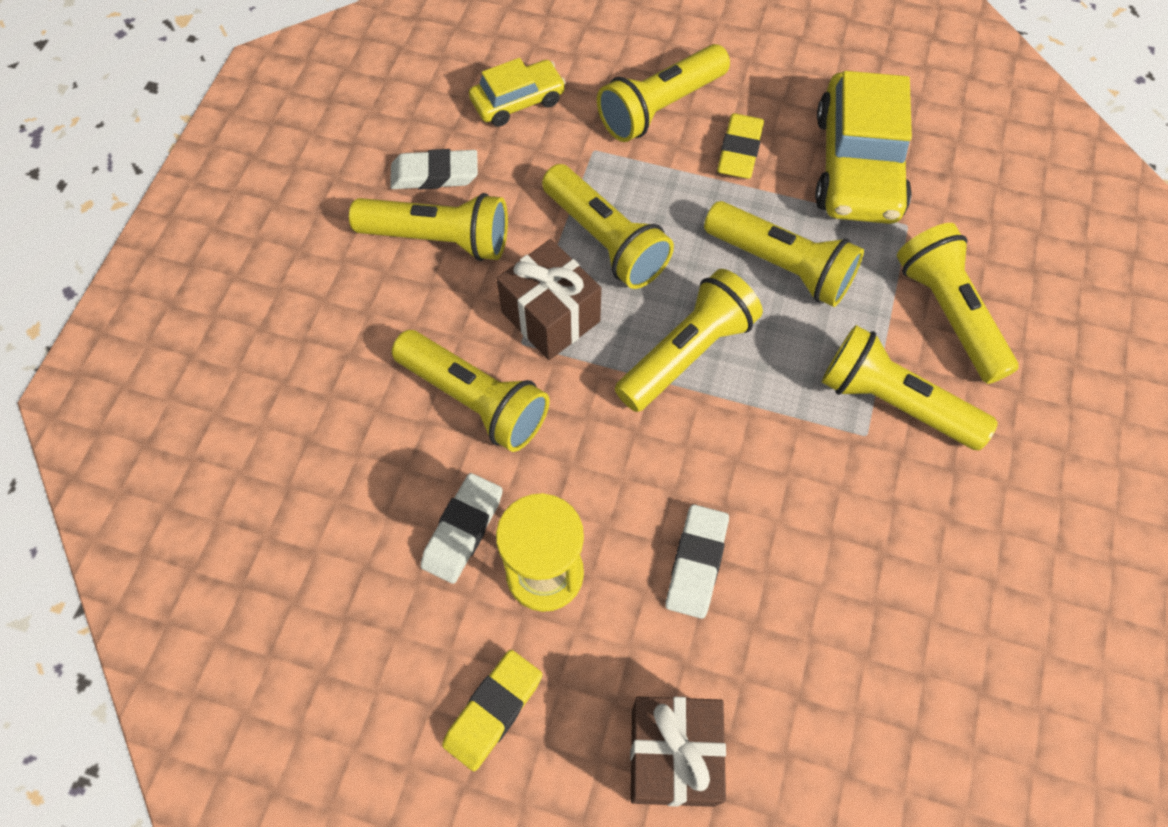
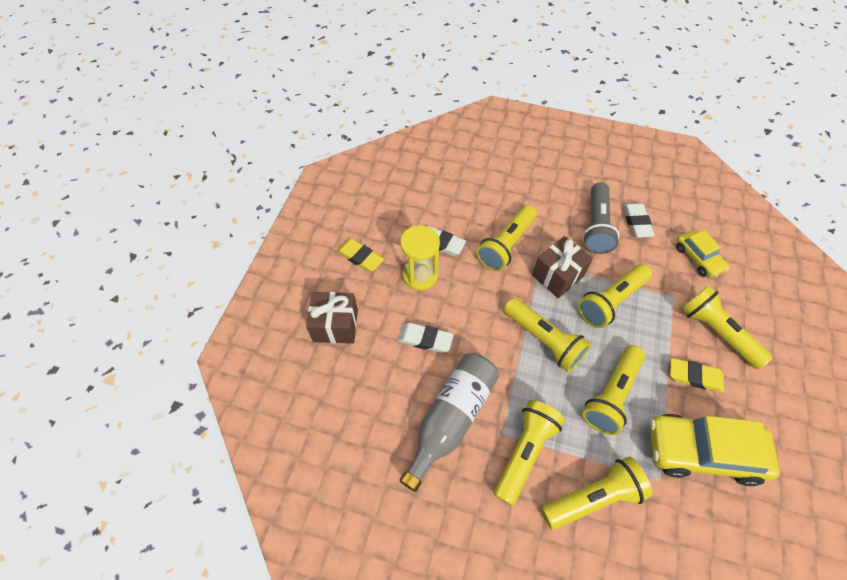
camera: 90 degrees right, 5 degrees down
yellow flashlight [349,193,508,261] -> grey flashlight [583,182,620,254]
none -> grey bottle [399,353,499,492]

